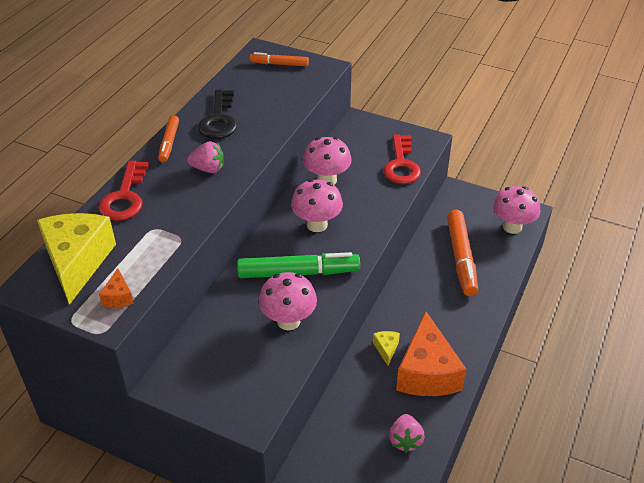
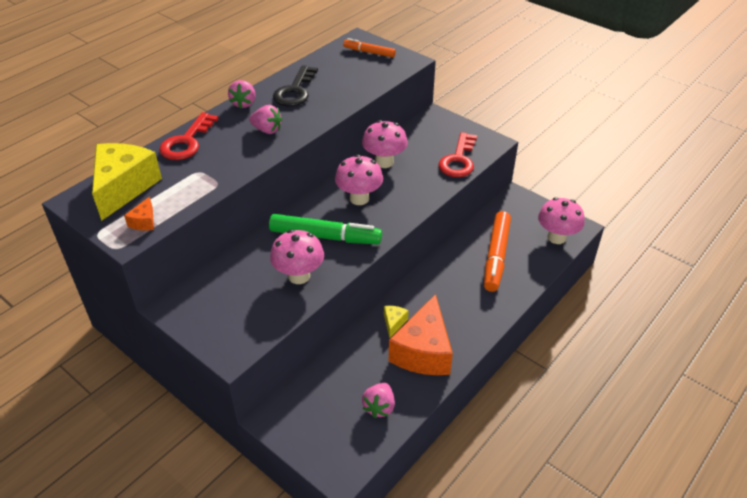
camera: 15 degrees right, 0 degrees up
orange marker [158,115,179,162] -> pink strawberry [228,80,256,108]

